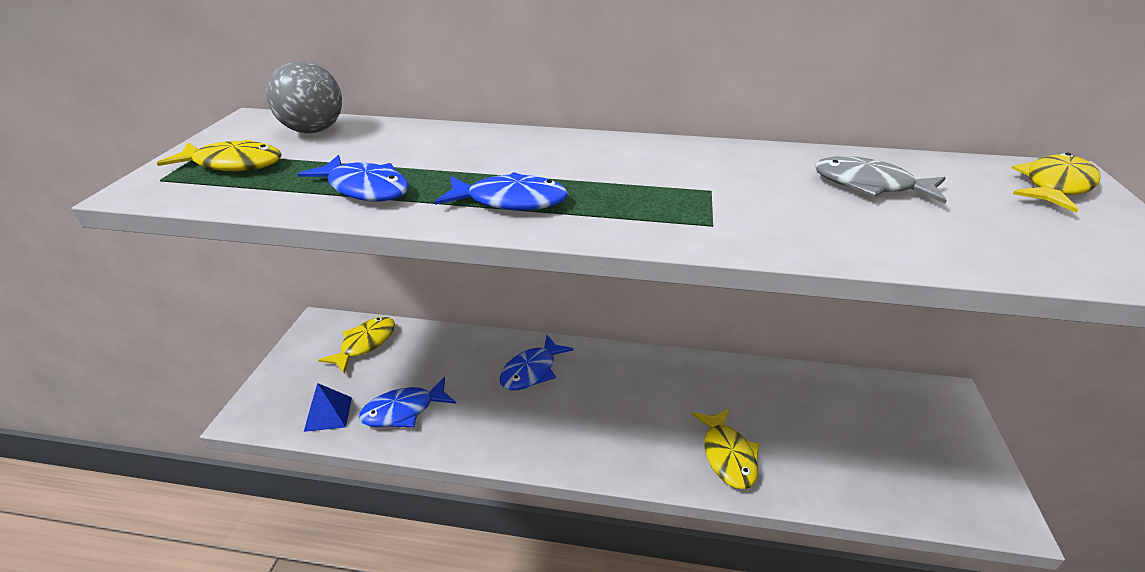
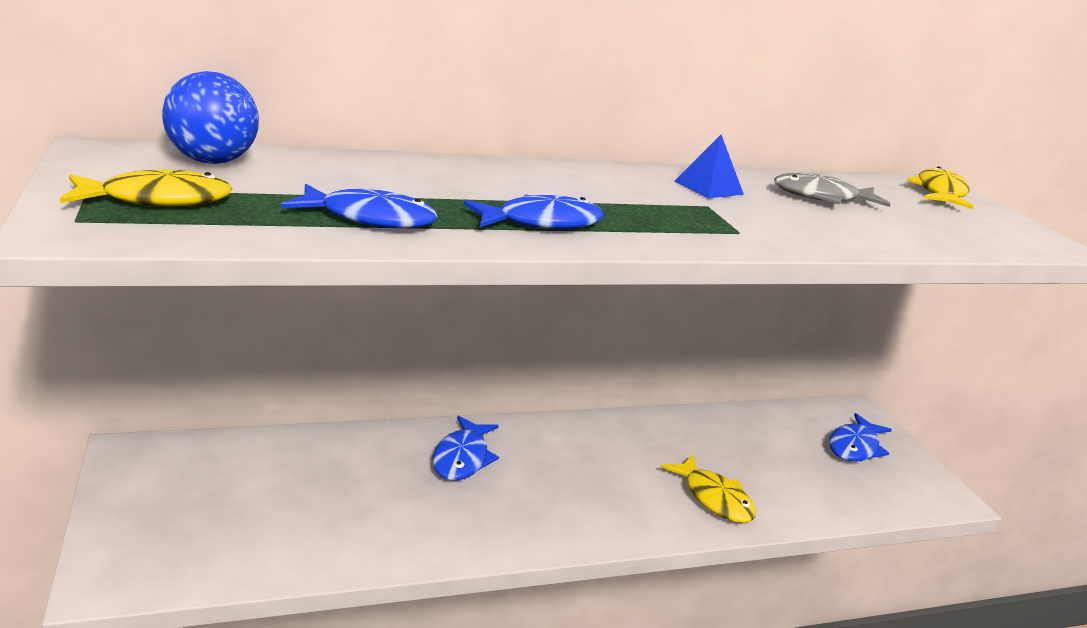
camera: 30 degrees left, 10 degrees down
grey ball [266,61,342,133] -> blue ball [162,71,259,164]
blue pyramid [304,383,352,432] -> blue pyramid moved to [675,135,744,198]
yellow fish [318,317,395,374] -> none
blue fish [359,377,456,427] -> blue fish moved to [829,413,892,461]

